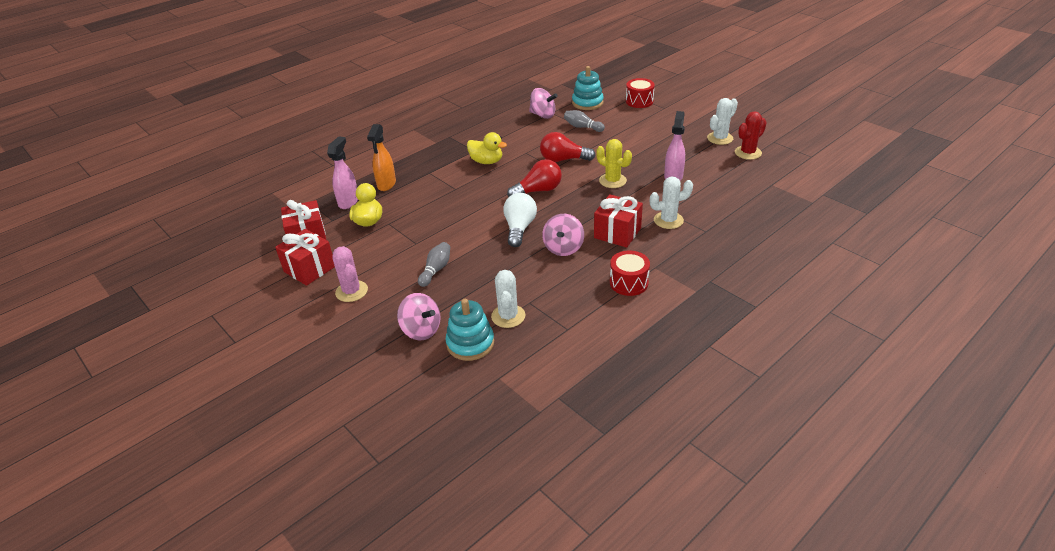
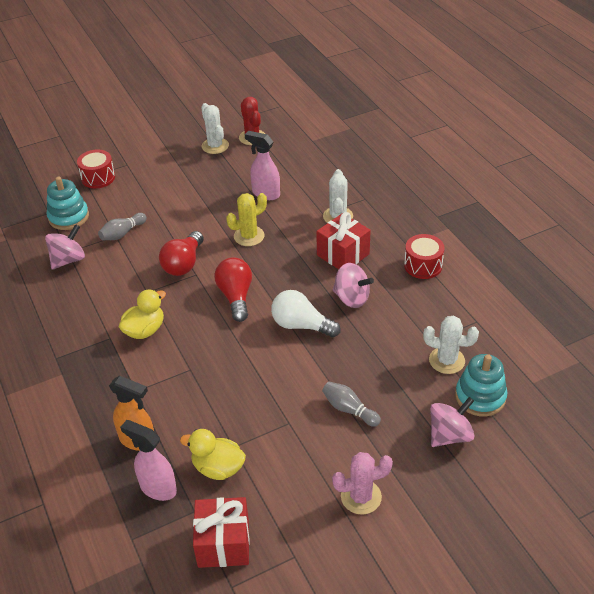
camera: 75 degrees left, 5 degrees up
red gift [275,229,335,286] -> none

